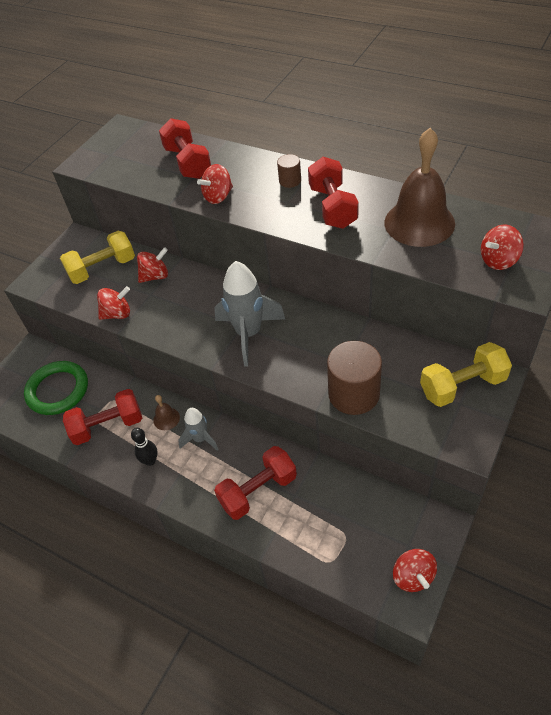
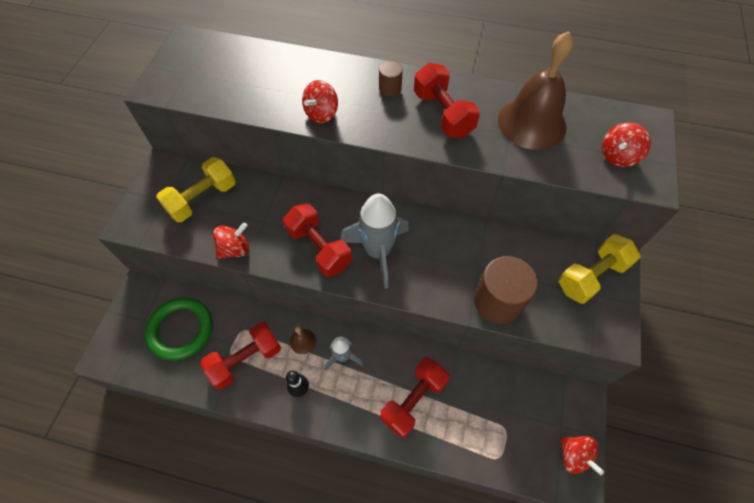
camera: 20 degrees left, 10 degrees up
red spinning top [137,247,168,283] -> none
red dumbbell [159,118,211,179] -> red dumbbell moved to [283,203,352,277]

